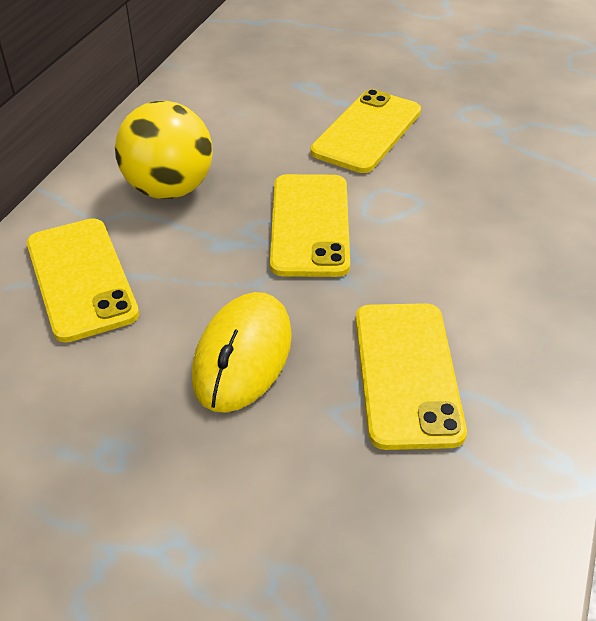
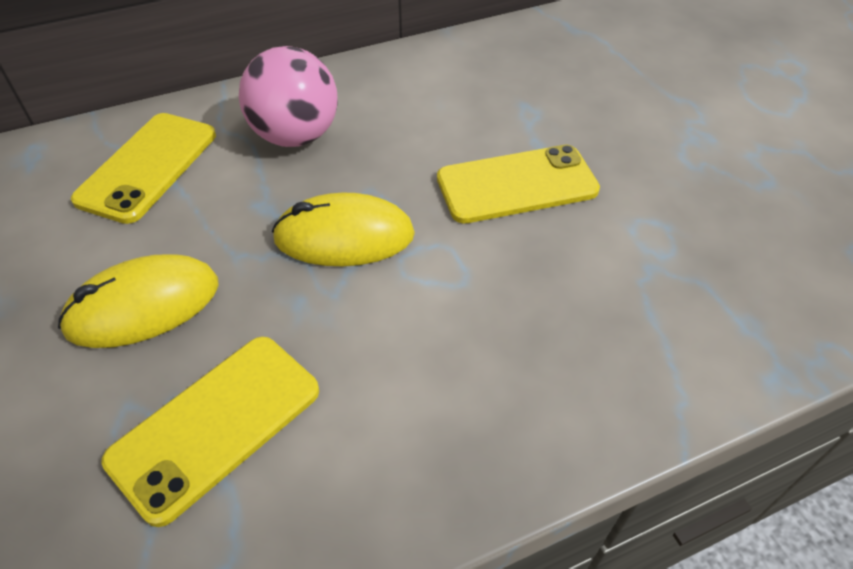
camera: 45 degrees right, 5 degrees up
yellow ball [115,101,213,199] -> pink ball [239,46,338,147]
yellow phone [270,174,350,277] -> yellow mouse [272,193,415,266]

